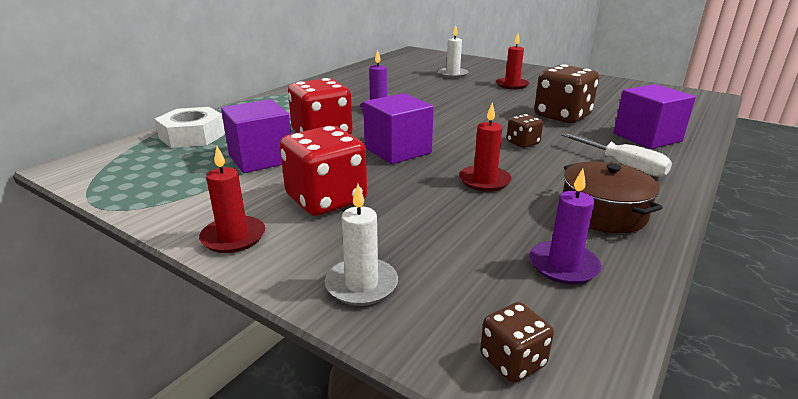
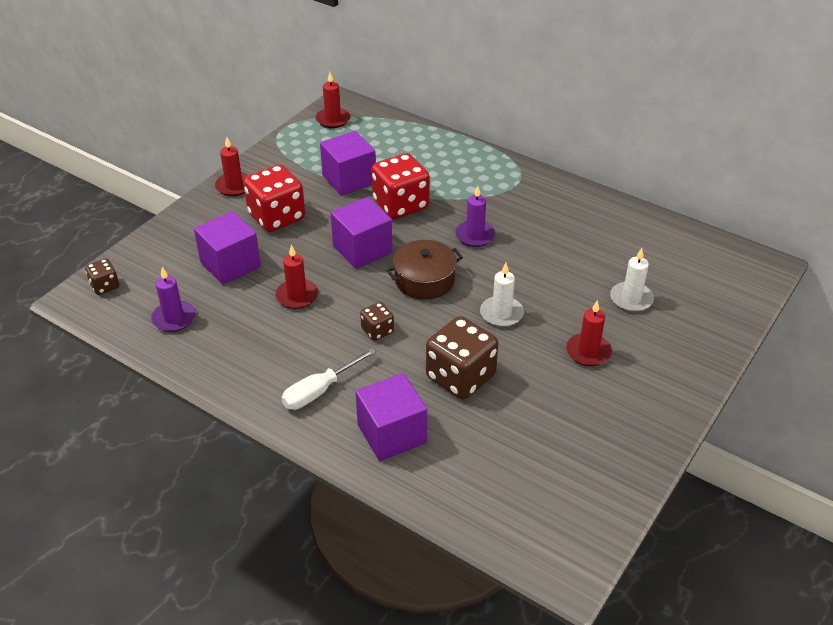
camera: 90 degrees right, 15 degrees up
white nut [154,107,225,148] -> none
white candle [325,184,398,306] -> white candle moved to [480,263,524,327]
brown pot [563,161,663,233] -> brown pot moved to [386,240,463,300]
none -> purple cube [194,211,261,285]
none -> red candle [315,72,350,128]

